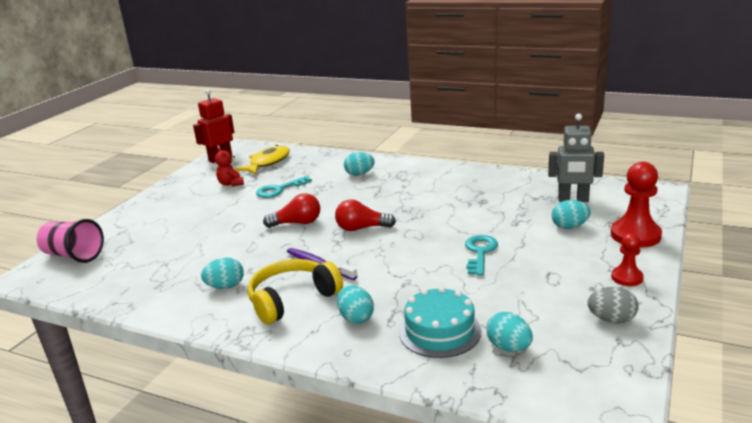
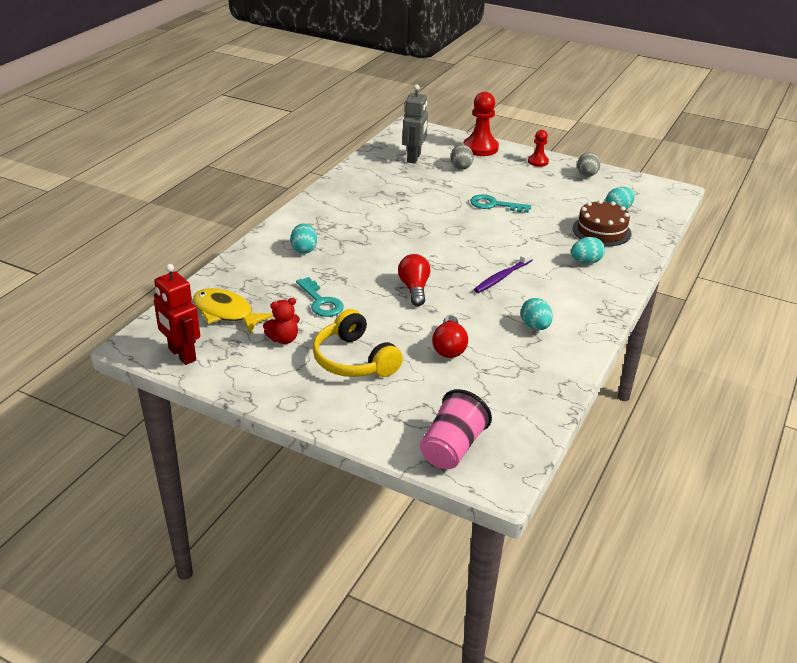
camera: 90 degrees left, 10 degrees up
yellow headphones [248,259,343,324] -> yellow headphones moved to [313,309,403,377]
red light bulb [335,199,396,231] -> red light bulb moved to [432,315,468,358]
turquoise cake [399,287,481,358] -> brown cake [572,200,632,246]
turquoise egg [552,200,591,229] -> grey egg [451,144,474,170]

